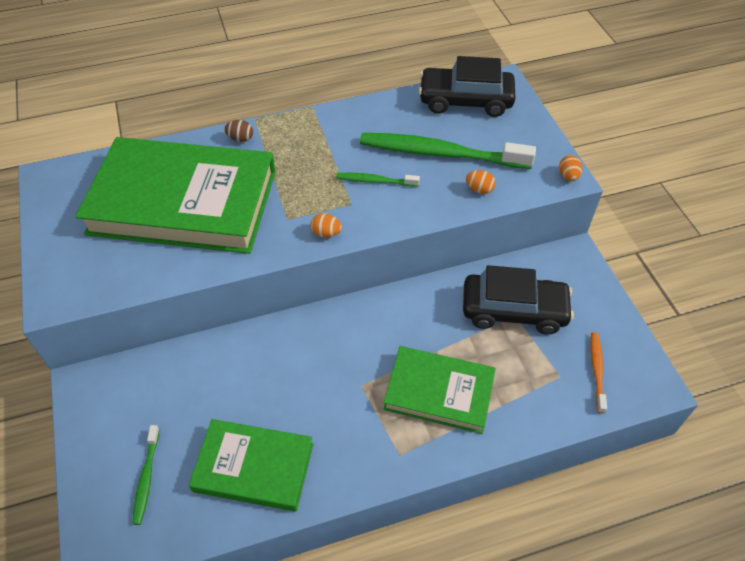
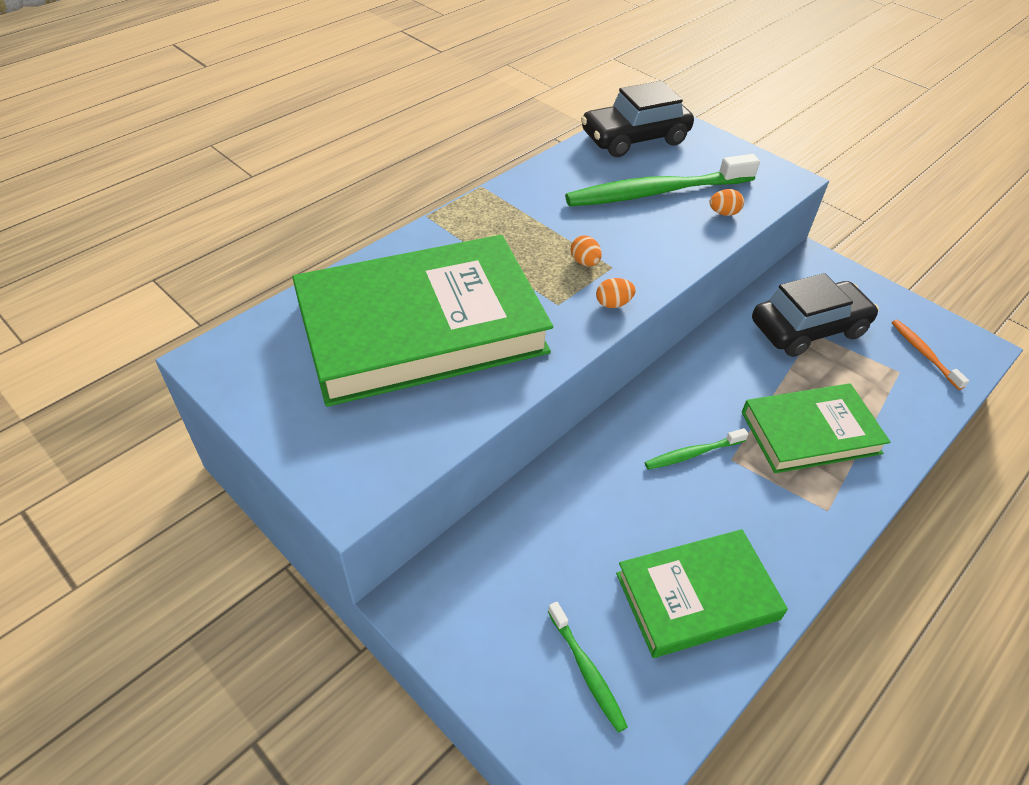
camera: 30 degrees left, 5 degrees down
brown egg [224,120,253,142] -> none
green toothbrush [336,173,420,187] -> green toothbrush moved to [645,428,748,470]
orange egg [559,155,582,181] -> orange egg moved to [571,235,602,266]

